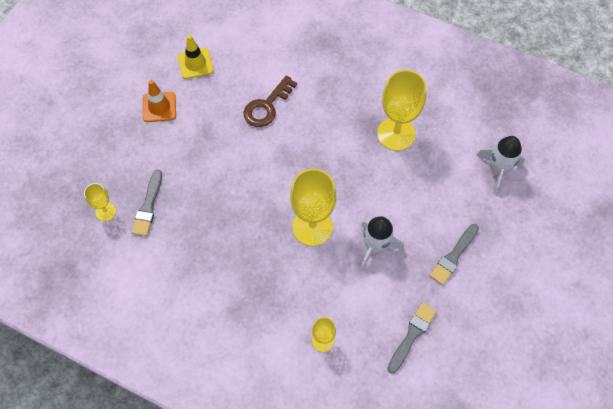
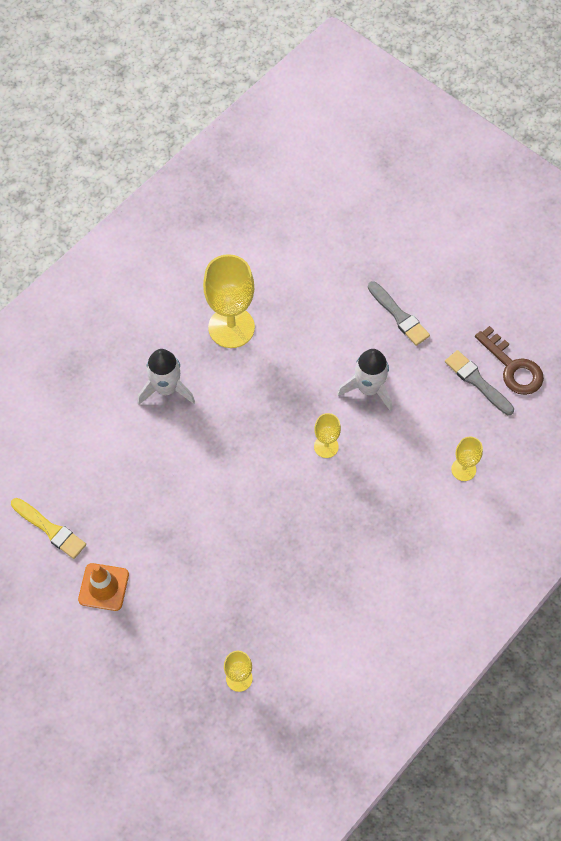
camera: 75 degrees left, 0 degrees up
grey brush [131,170,162,236] -> none
yellow traffic cone [178,35,213,79] -> yellow brush [11,498,86,559]
brown key [243,76,297,127] -> brown key moved to [475,326,544,395]
yellow goblet [290,169,336,246] -> yellow goblet [314,413,341,458], size x0.51
white rocket [476,136,525,194] -> white rocket moved to [138,349,195,404]

